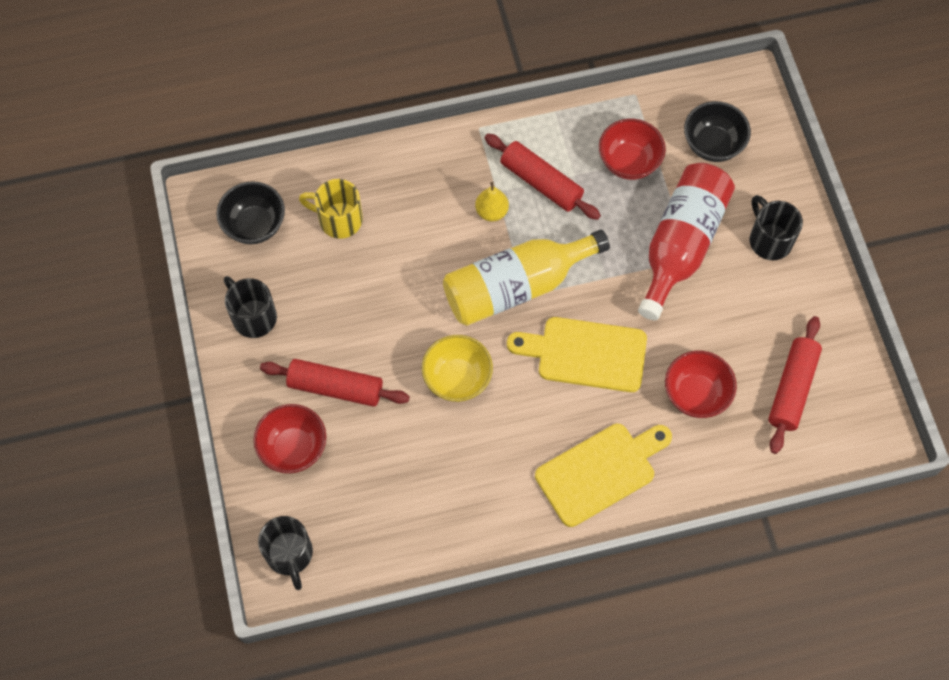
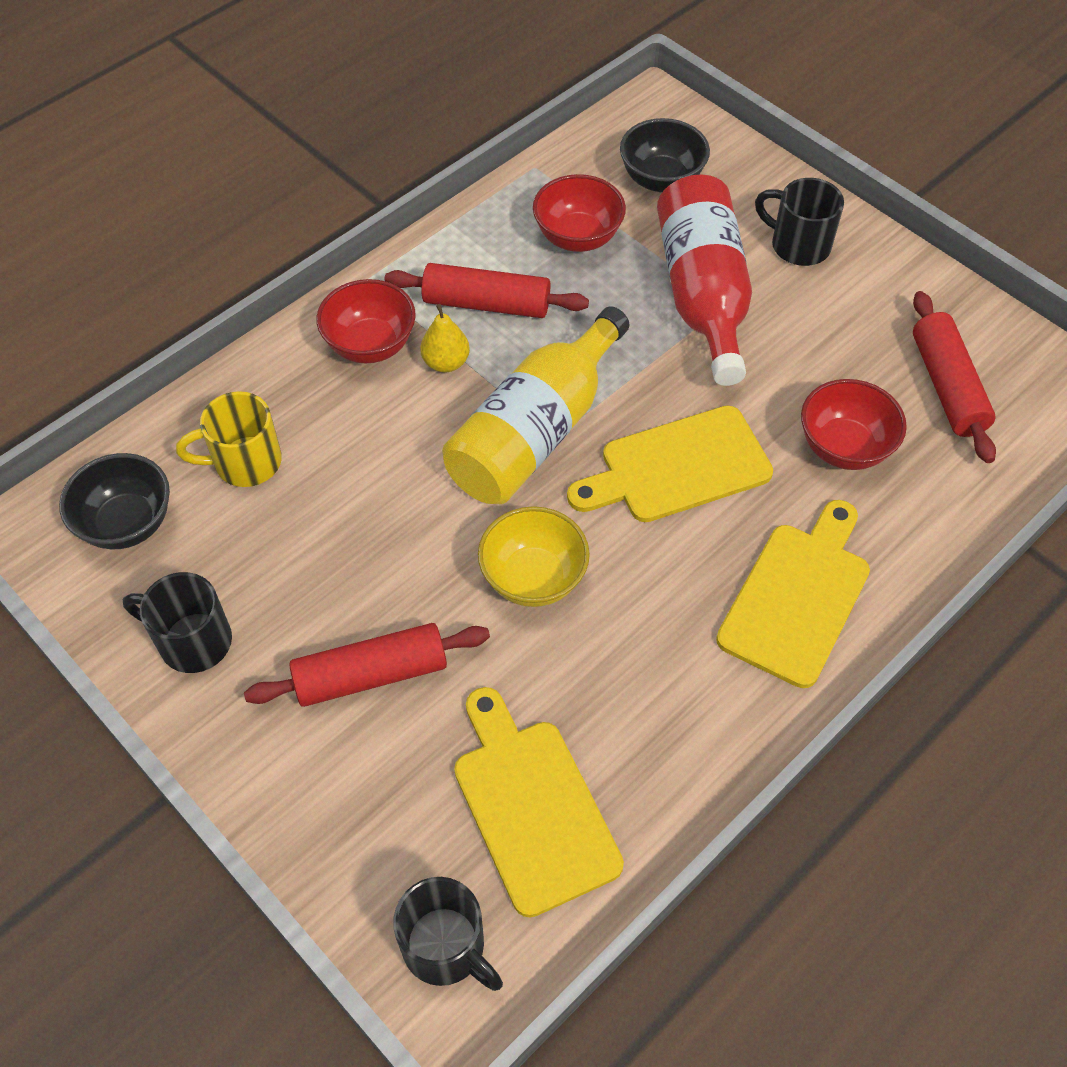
camera: 30 degrees left, 10 degrees down
red bowl [253,404,326,473] -> red bowl moved to [316,279,416,363]
none -> yellow cutting board [454,687,624,918]

